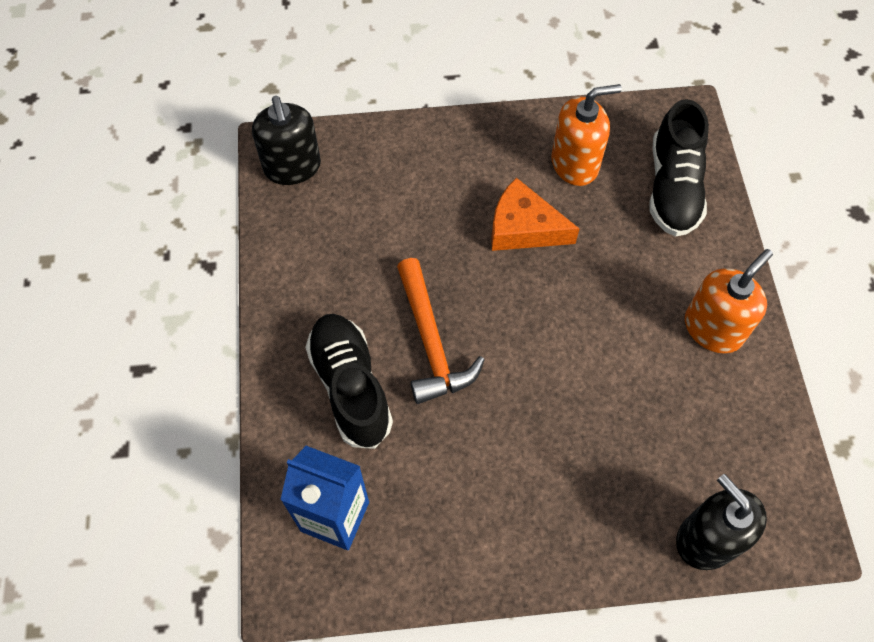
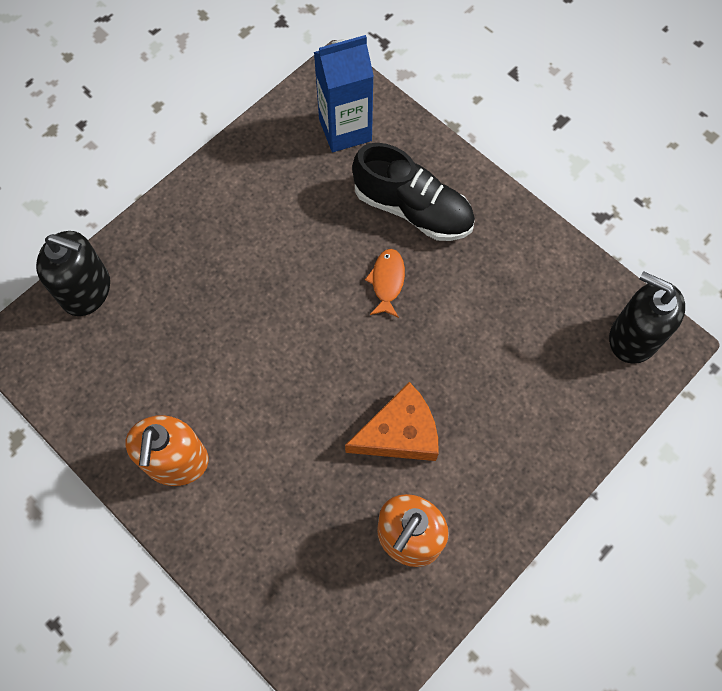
camera: 140 degrees right, 5 degrees up
orange hammer [397,258,485,404] -> orange fish [365,249,405,318]
black shoe [649,99,709,237] -> none

